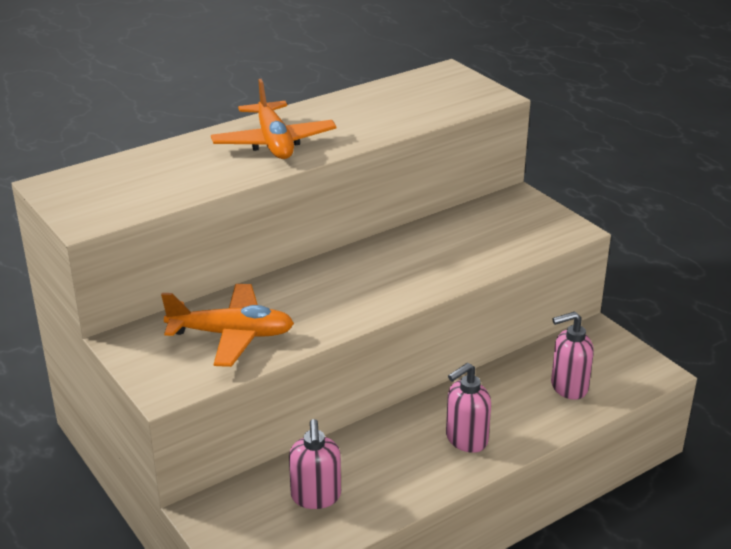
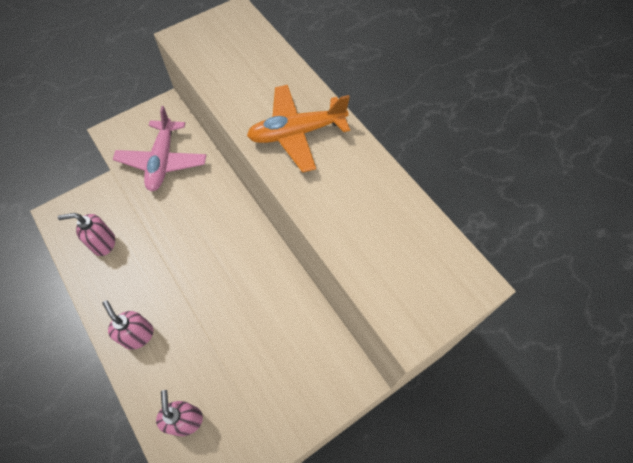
camera: 90 degrees right, 30 degrees up
orange plane [161,284,294,367] -> pink plane [113,106,206,191]

